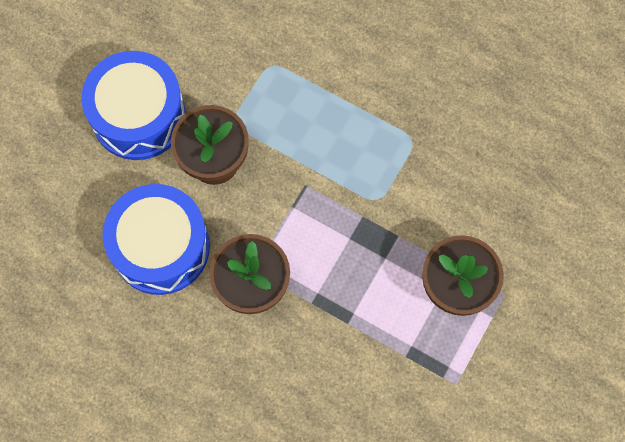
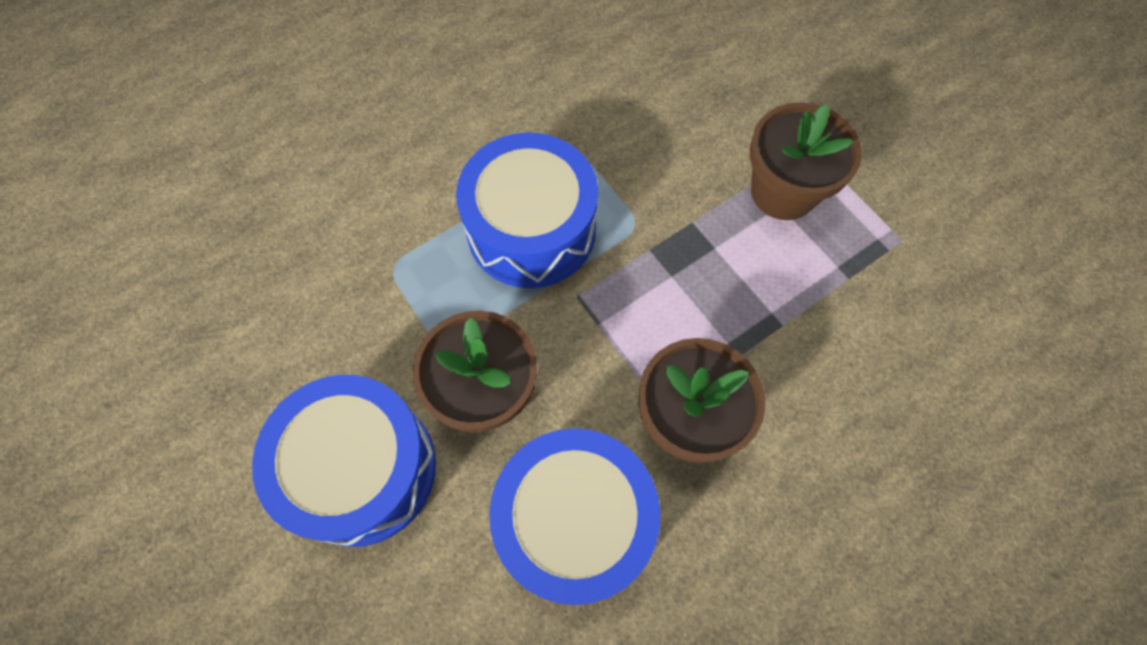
camera: 65 degrees left, 5 degrees down
none -> blue drum [456,132,598,288]

